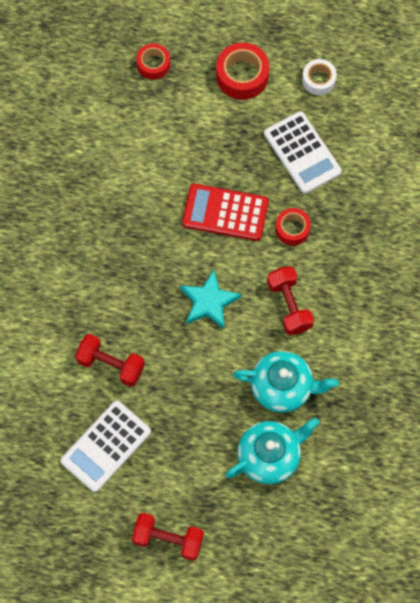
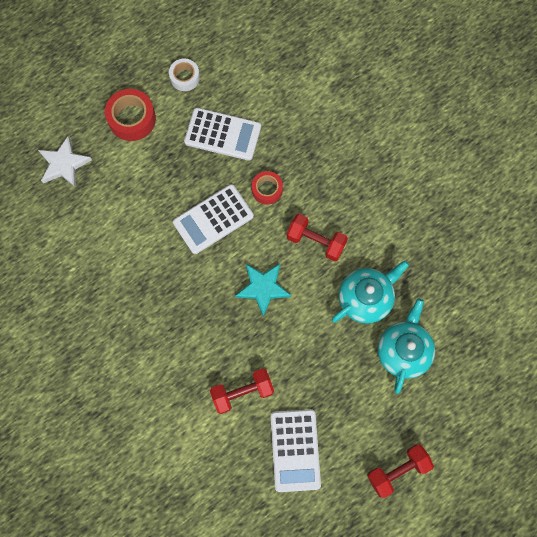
camera: 45 degrees left, 5 degrees up
red tape [136,43,170,80] -> white star [38,136,92,188]
red calculator [182,184,269,241] -> white calculator [173,184,254,254]

